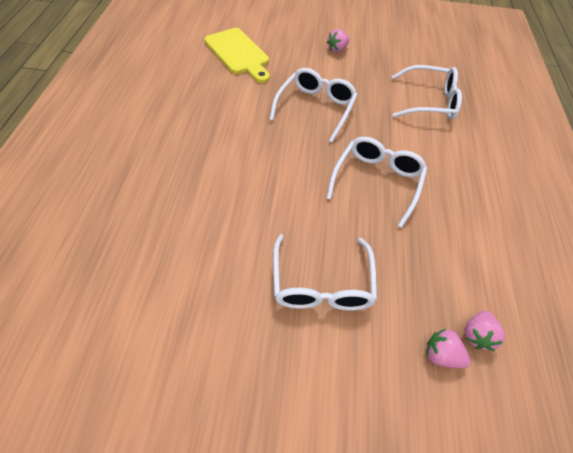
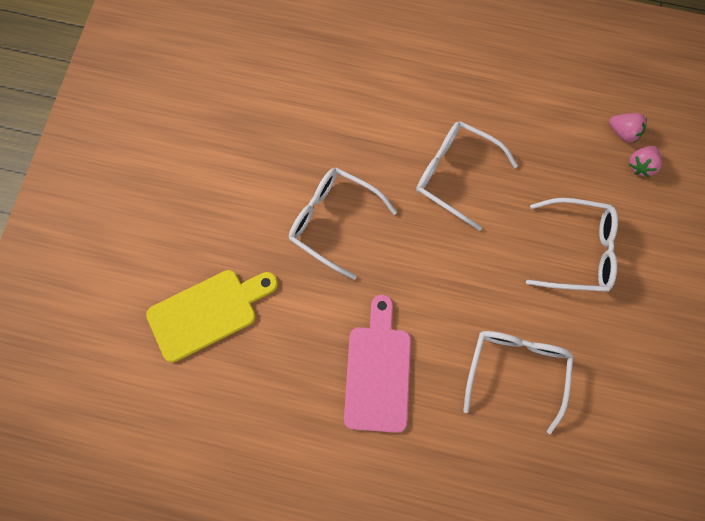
camera: 80 degrees left, 20 degrees up
pink strawberry [327,29,349,53] -> none
white glasses [392,65,462,120] -> white glasses moved to [463,331,574,434]
none -> pink cutting board [344,295,411,433]

